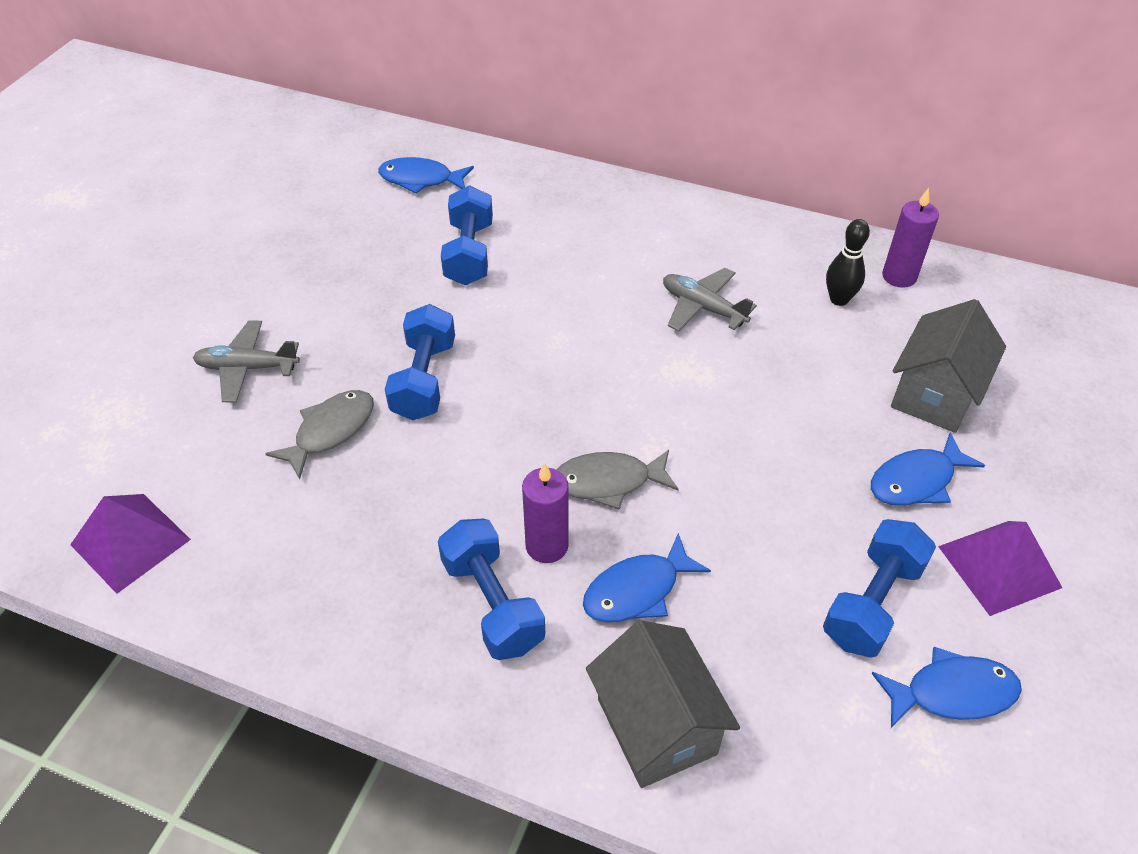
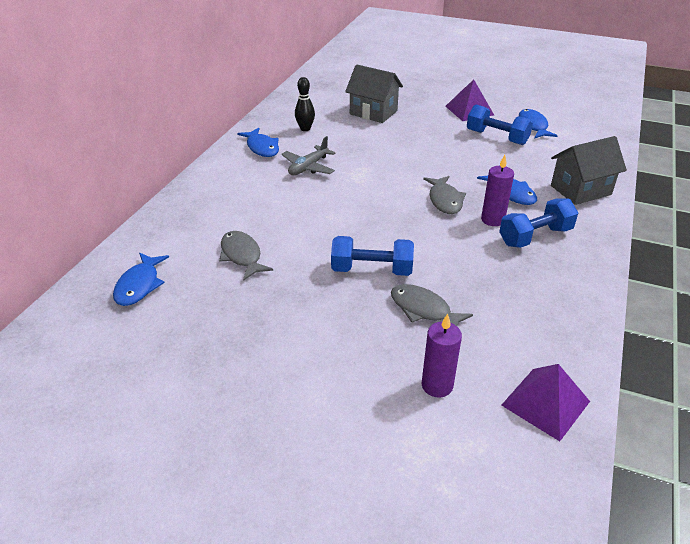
camera: 90 degrees left, 10 degrees down
grey plane [193,320,300,403] -> none
blue dumbbell [441,185,493,285] -> grey fish [219,231,273,281]
blue fish [871,432,985,505] -> blue fish moved to [237,128,279,157]
purple candle [882,188,939,288] -> purple candle moved to [422,314,462,398]

